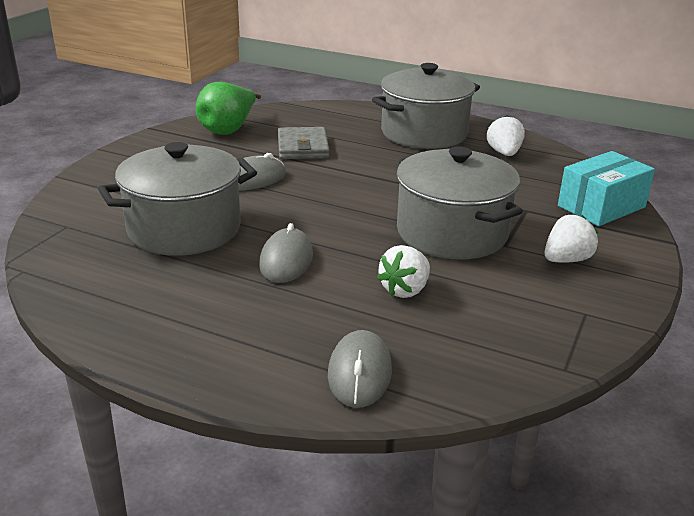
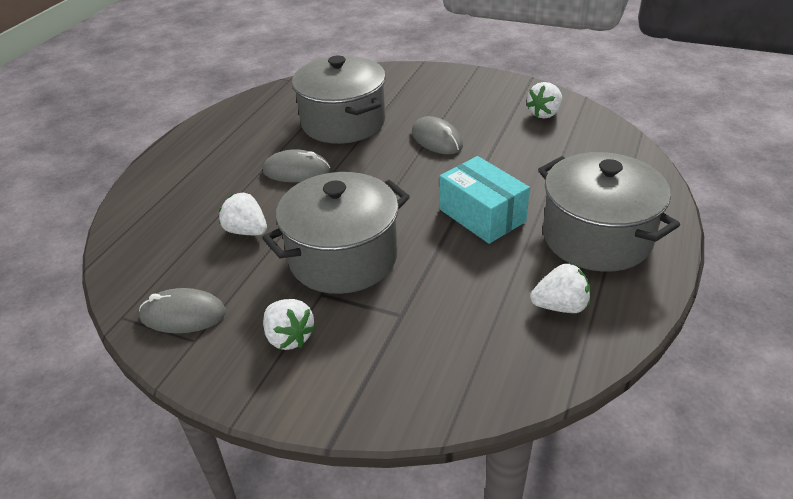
camera: 90 degrees right, 10 degrees up
green pear [196,82,261,135] -> white strawberry [526,82,562,119]
grey wallet [278,127,329,159] -> none
grey mouse [328,330,392,408] -> grey mouse moved to [139,288,226,333]
turquoise box [558,151,655,226] -> turquoise box moved to [440,156,530,244]

